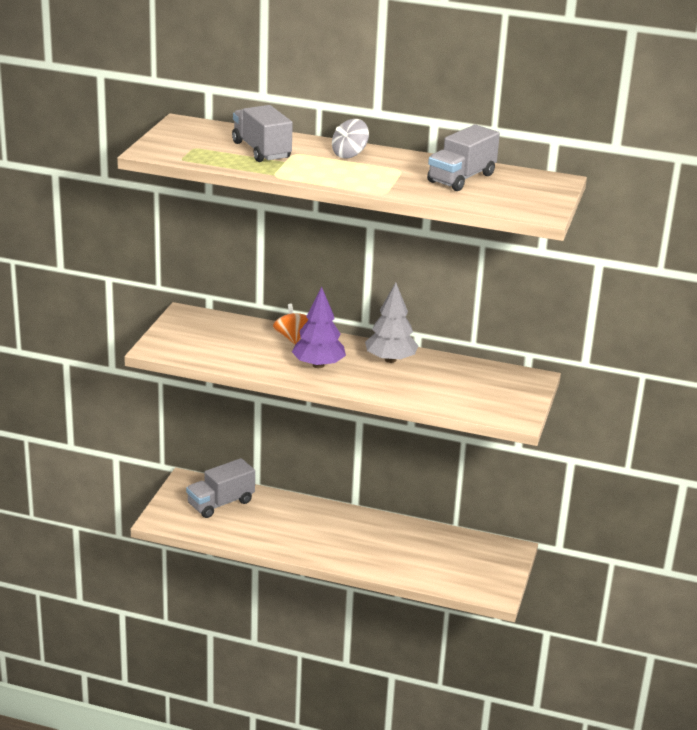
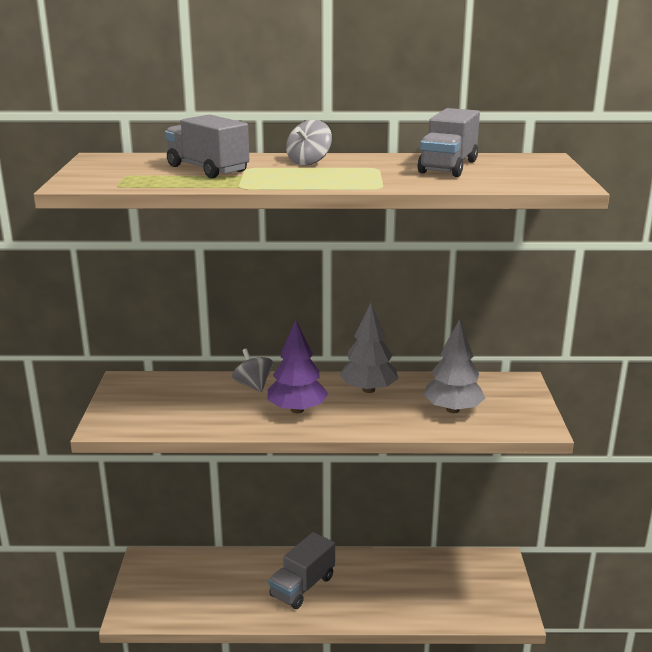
camera: 15 degrees left, 5 degrees down
grey truck [186,458,255,518] -> grey truck moved to [268,532,335,609]
orange spinning top [273,304,308,345] -> grey spinning top [232,349,273,392]
none -> grey tree [423,319,485,413]

